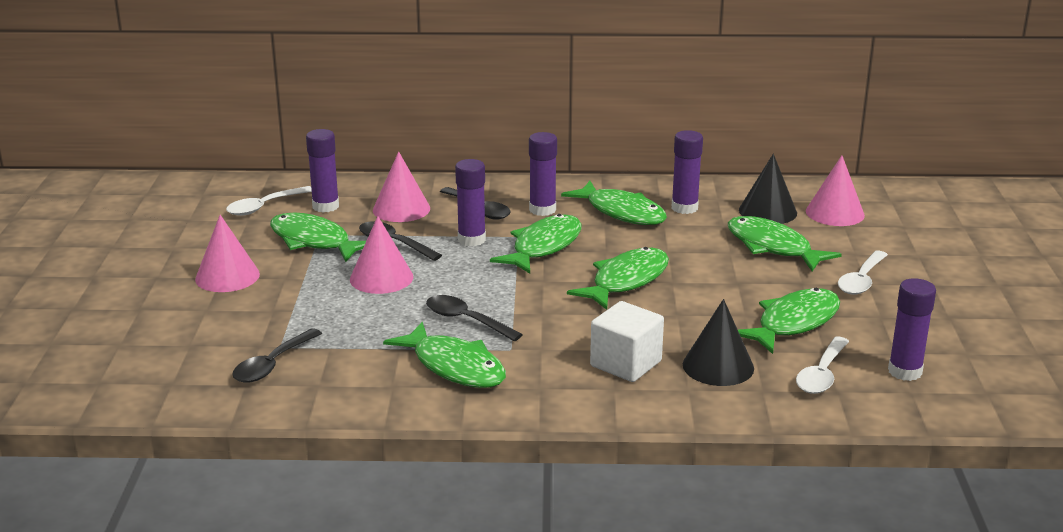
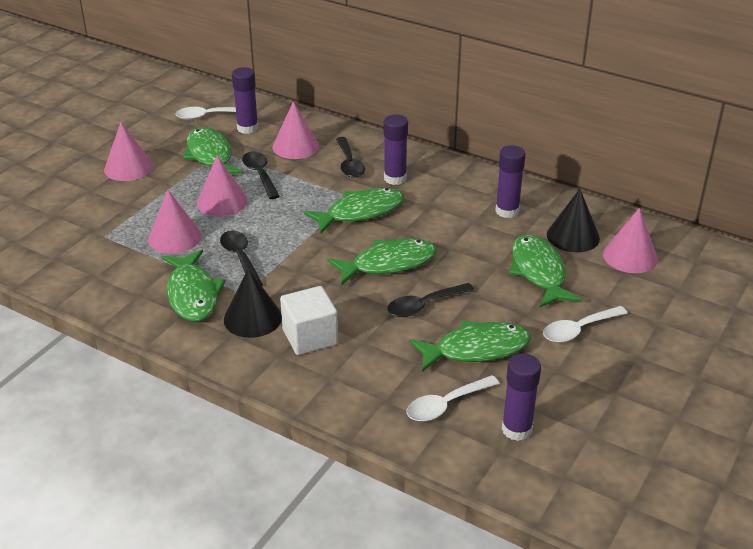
camera: 30 degrees right, 10 degrees up
black spoon [232,328,322,383] -> black spoon moved to [387,283,474,317]
purple glue stick [455,159,486,246] -> none
green fish [561,181,667,225] -> none
black cone [683,299,754,386] -> black cone moved to [224,269,282,338]
none -> pink cone [148,190,202,254]

